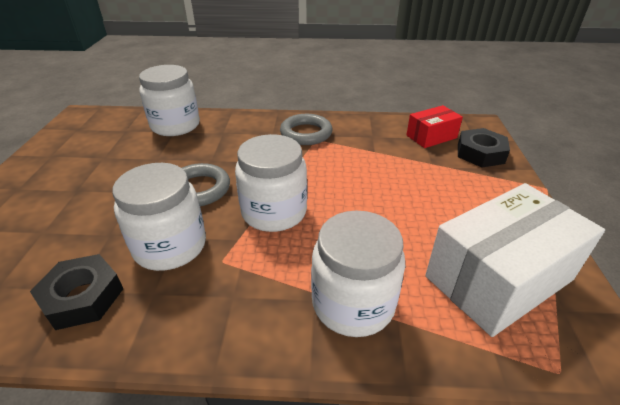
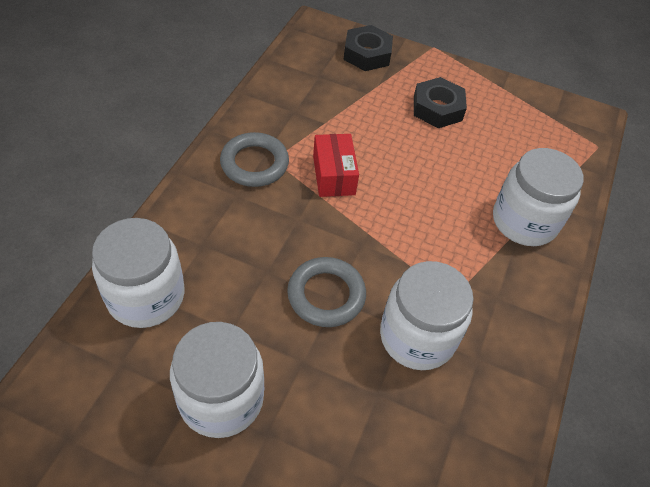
camera: 75 degrees left, 15 degrees up
black nut [30,254,123,330] -> black nut moved to [414,77,467,128]
white jar [235,134,307,232] -> white jar moved to [170,322,264,438]
red box [407,105,463,148] -> red box moved to [313,134,359,197]
white box [425,183,605,337] -> none

